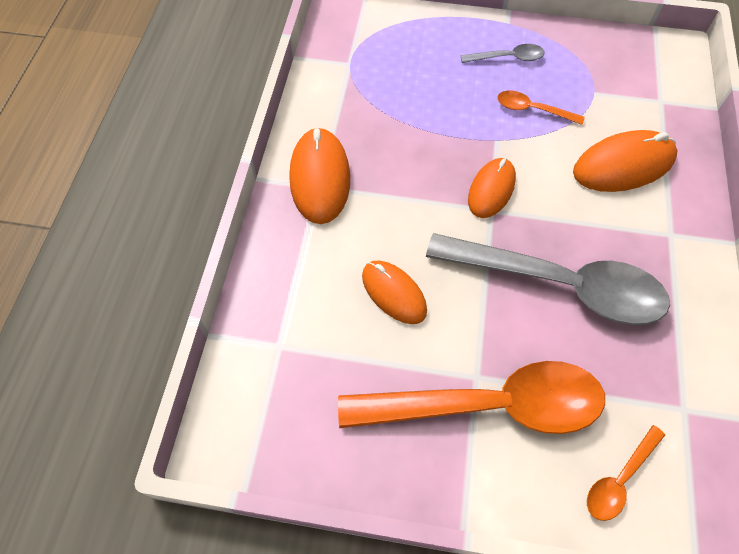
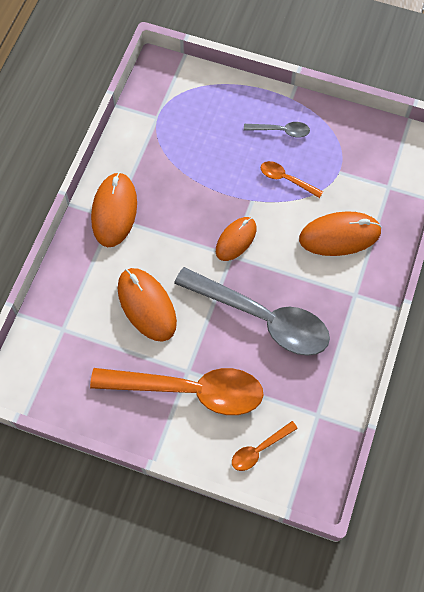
camera: 10 degrees right, 5 degrees up
orange mouse [362,261,427,324] -> orange mouse [118,268,177,342], size x1.50

